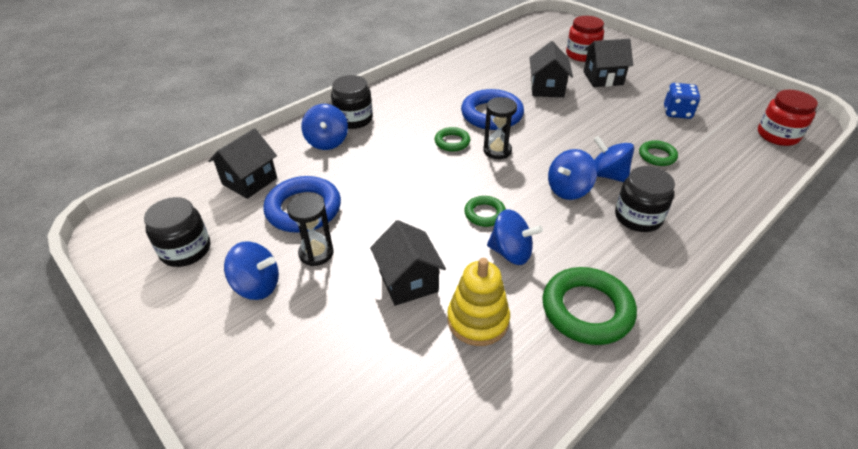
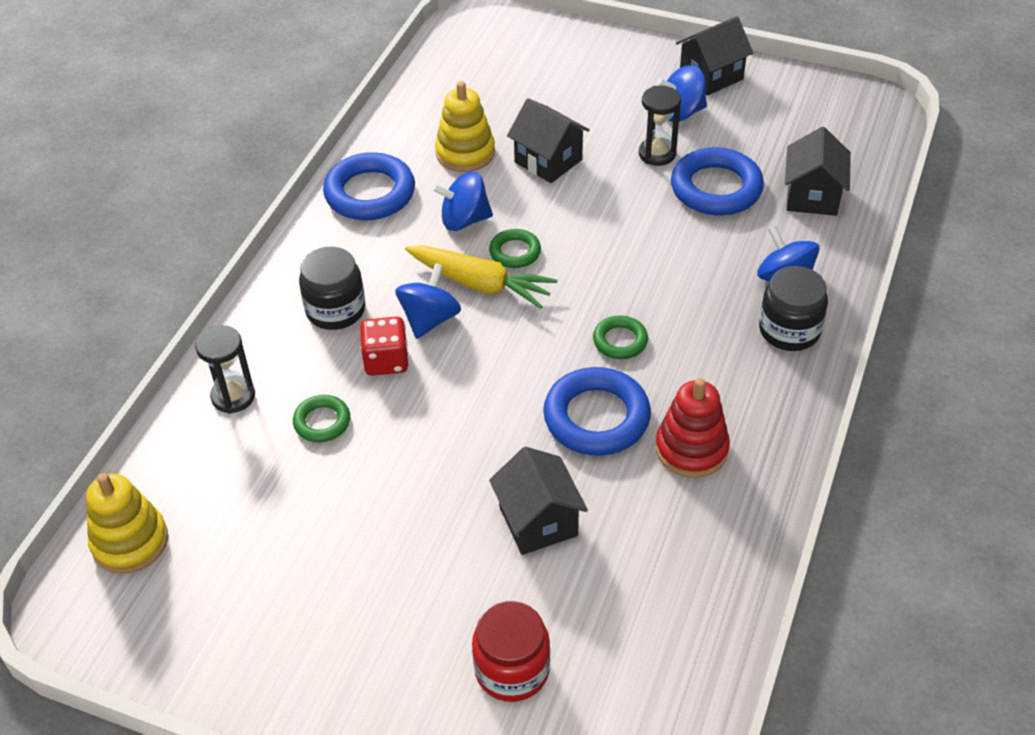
camera: 155 degrees right, 5 degrees up
black jar [144,197,210,267] -> none
black hourglass [483,97,517,159] -> black hourglass moved to [195,325,255,414]
green ring [542,267,637,345] -> blue ring [323,152,415,220]
black house [584,39,633,87] -> black house moved to [676,16,753,96]
blue spinning top [594,136,634,182] -> red dice [360,317,409,376]
blue dice [664,83,700,119] -> none
red jar [758,90,818,146] -> yellow stacking toy [86,473,168,574]
none -> yellow carrot [405,245,558,309]
none -> red stacking toy [656,378,730,478]

